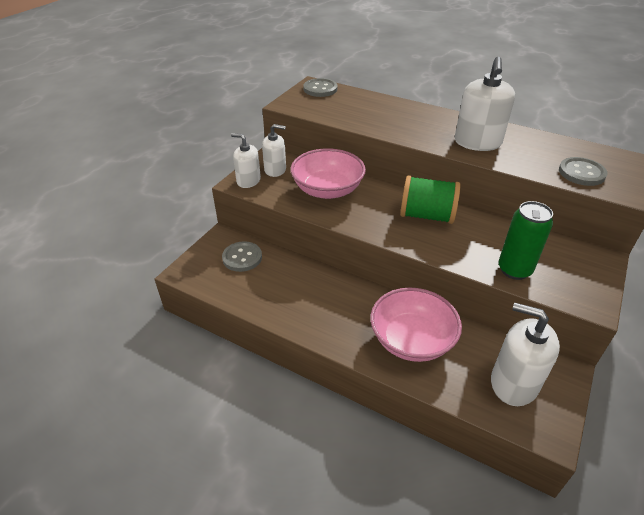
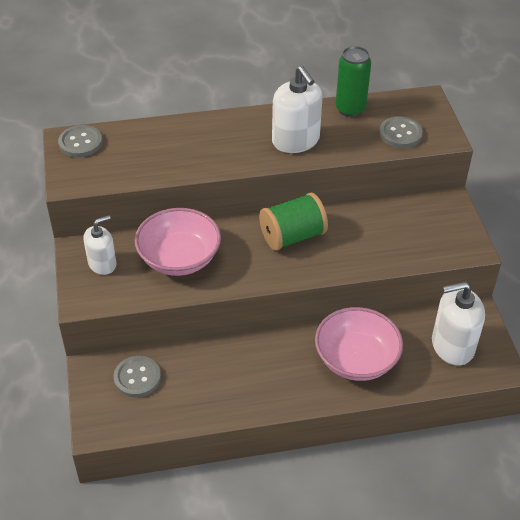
camera: 40 degrees left, 5 degrees up
white soap dispenser [231,133,261,188] -> none
green can [498,201,553,280] -> green can moved to [335,46,371,117]

